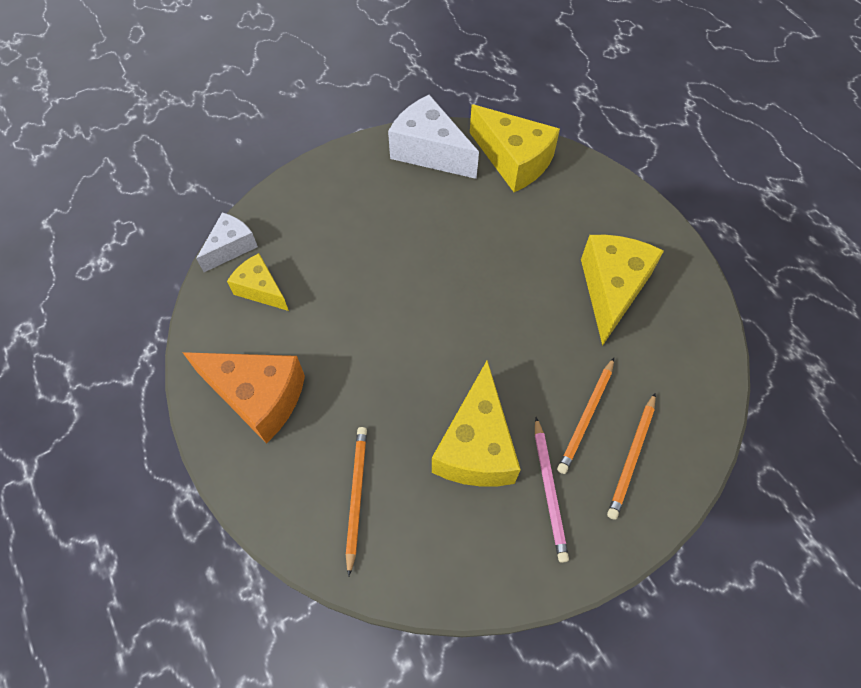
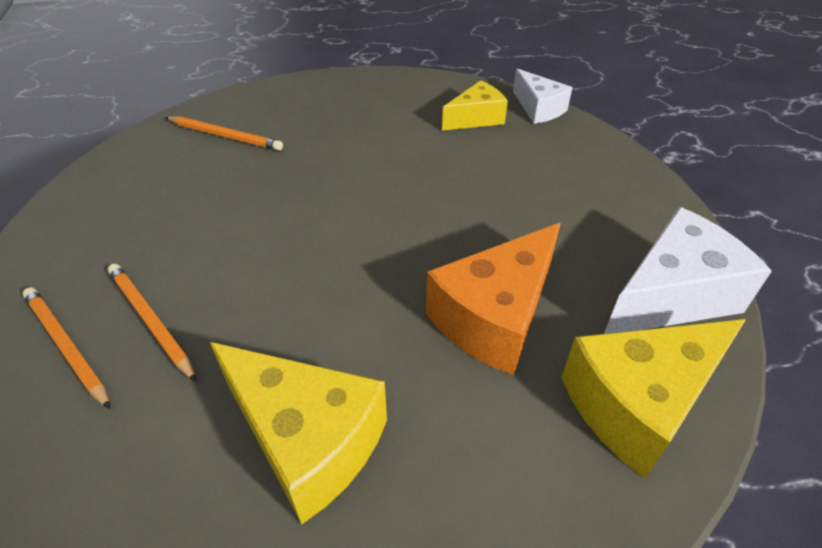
camera: 110 degrees right, 15 degrees down
orange cheese [182,352,305,444] -> orange cheese moved to [426,223,561,375]
yellow cheese [432,360,521,487] -> none
pink pencil [535,417,569,563] -> none

